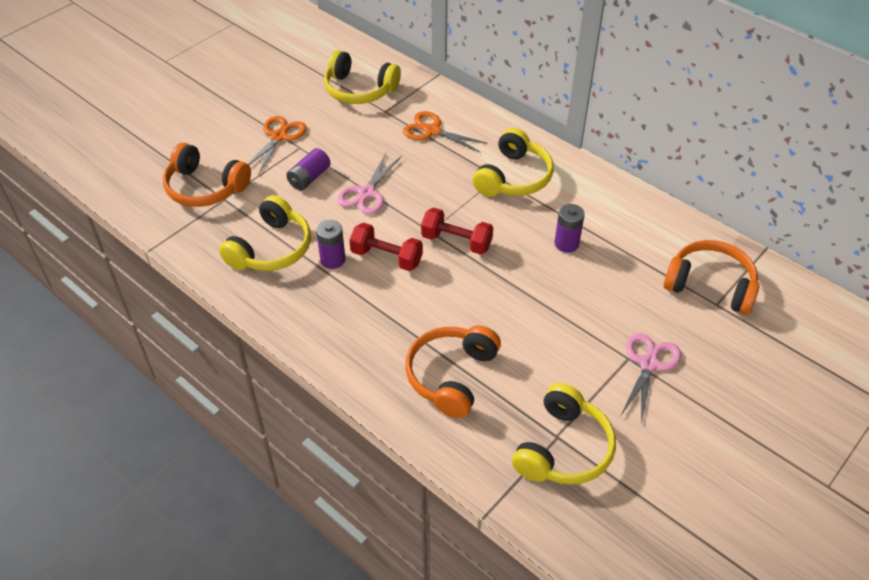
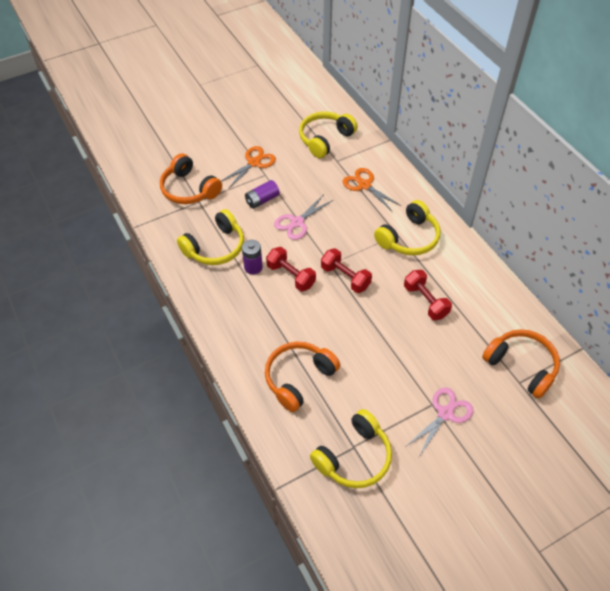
camera: 20 degrees right, 5 degrees up
yellow headphones [324,50,401,104] -> yellow headphones turned 90 degrees clockwise [299,111,358,158]
purple battery [554,204,585,253] -> red dumbbell [404,270,452,320]

